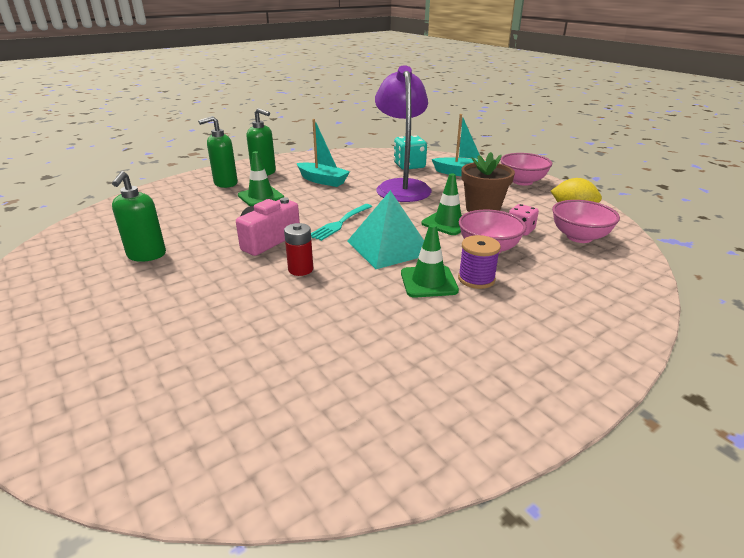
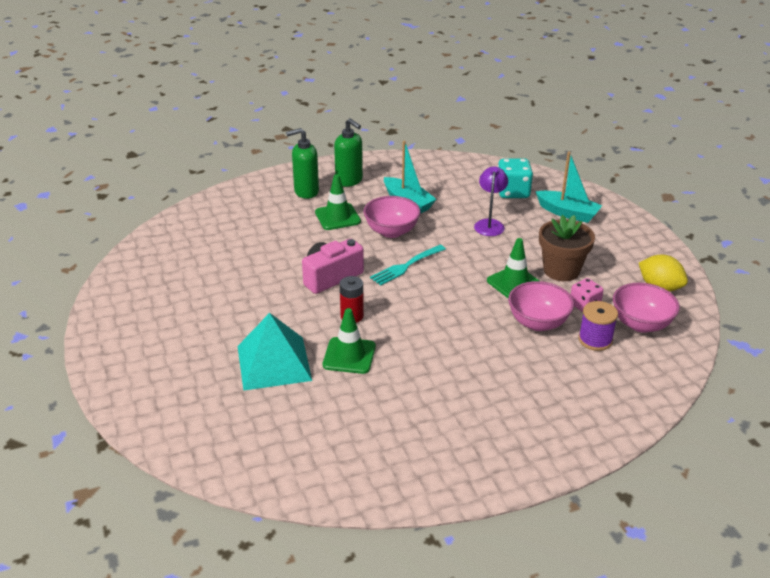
camera: 15 degrees right, 5 degrees up
green soap dispenser [112,171,166,262] -> none
turquoise pyramid [347,190,424,269] -> turquoise pyramid moved to [238,313,312,391]
purple lamp [375,65,432,202] -> purple lamp [474,167,508,236], size x0.51
green traffic cone [401,224,459,298] -> green traffic cone moved to [323,308,376,374]
purple spool [458,235,501,289] -> purple spool moved to [578,301,618,351]
pink bowl [501,153,552,186] -> pink bowl moved to [364,196,421,238]

